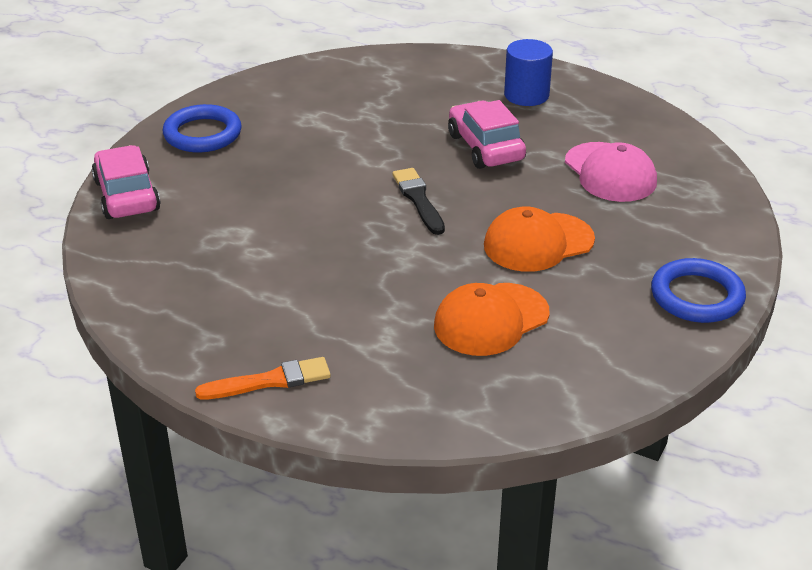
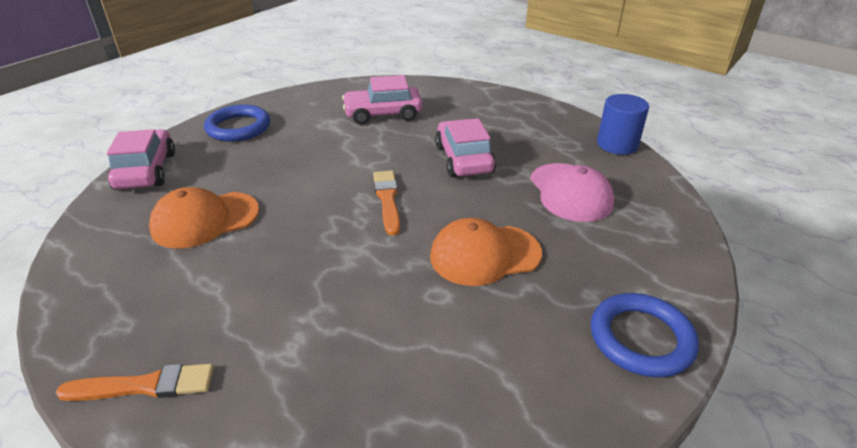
camera: 10 degrees right, 0 degrees up
black brush [392,168,445,235] -> orange brush [373,171,400,236]
orange cap [434,283,550,356] -> orange cap moved to [149,187,259,249]
blue cylinder [504,39,553,106] -> blue cylinder moved to [597,94,649,155]
none -> pink car [342,75,423,124]

